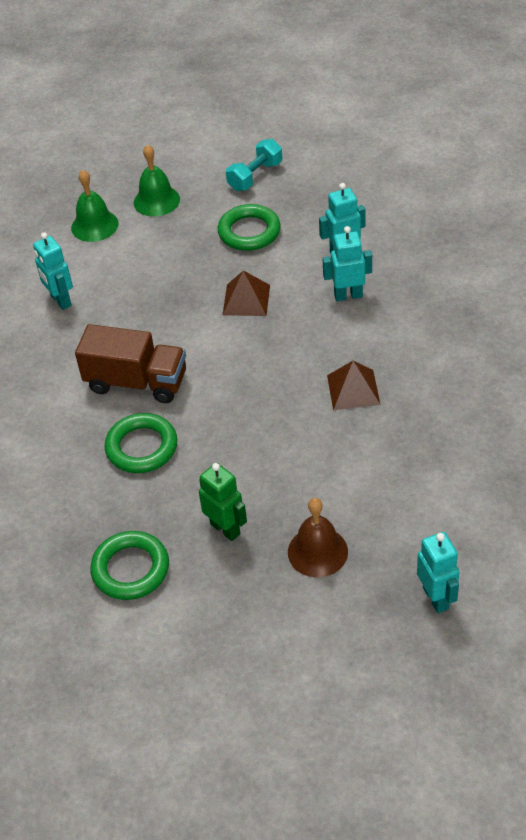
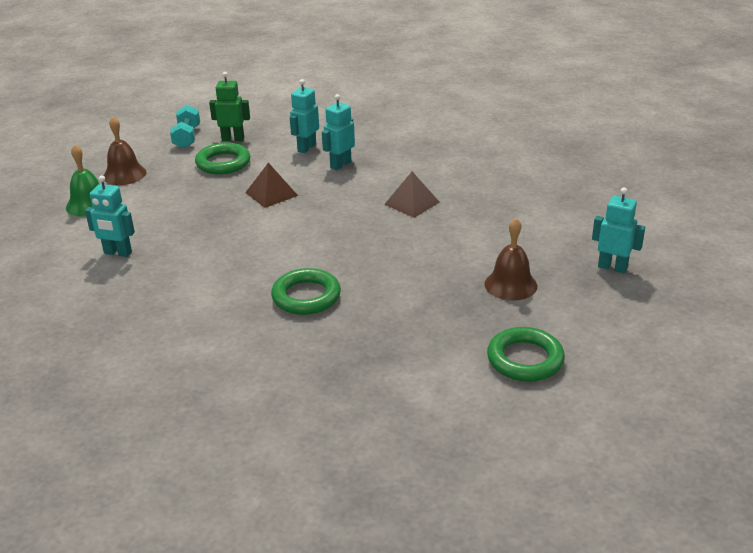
camera: 45 degrees left, 15 degrees down
brown truck [75,324,186,403] -> none
green ring [90,531,169,600] -> green ring moved to [487,327,565,382]
green bell [134,144,180,216] -> brown bell [103,117,146,185]
green robot [199,463,247,541] -> green robot moved to [209,72,250,141]

